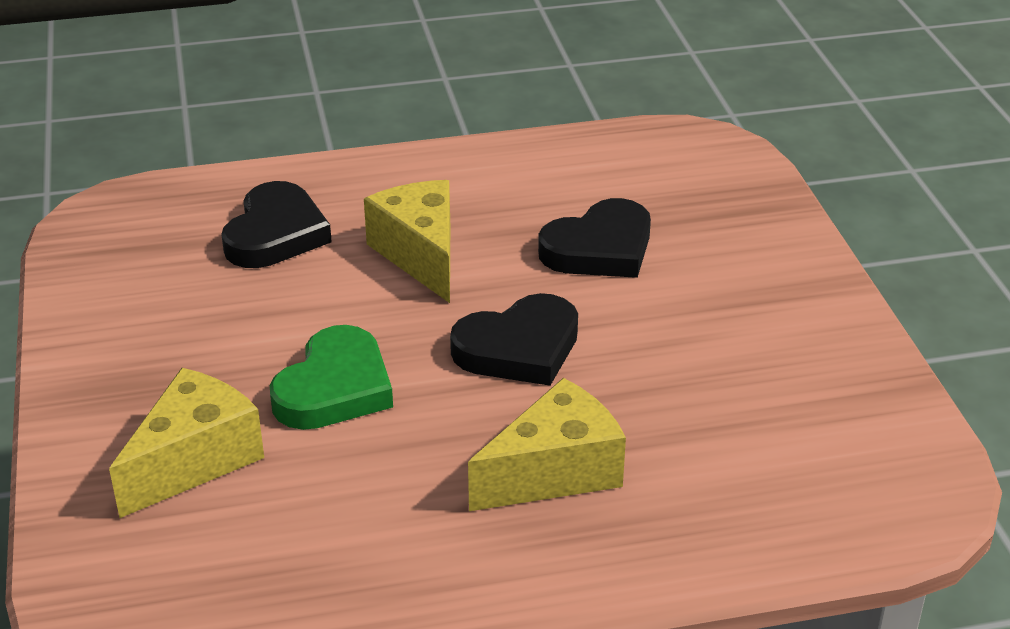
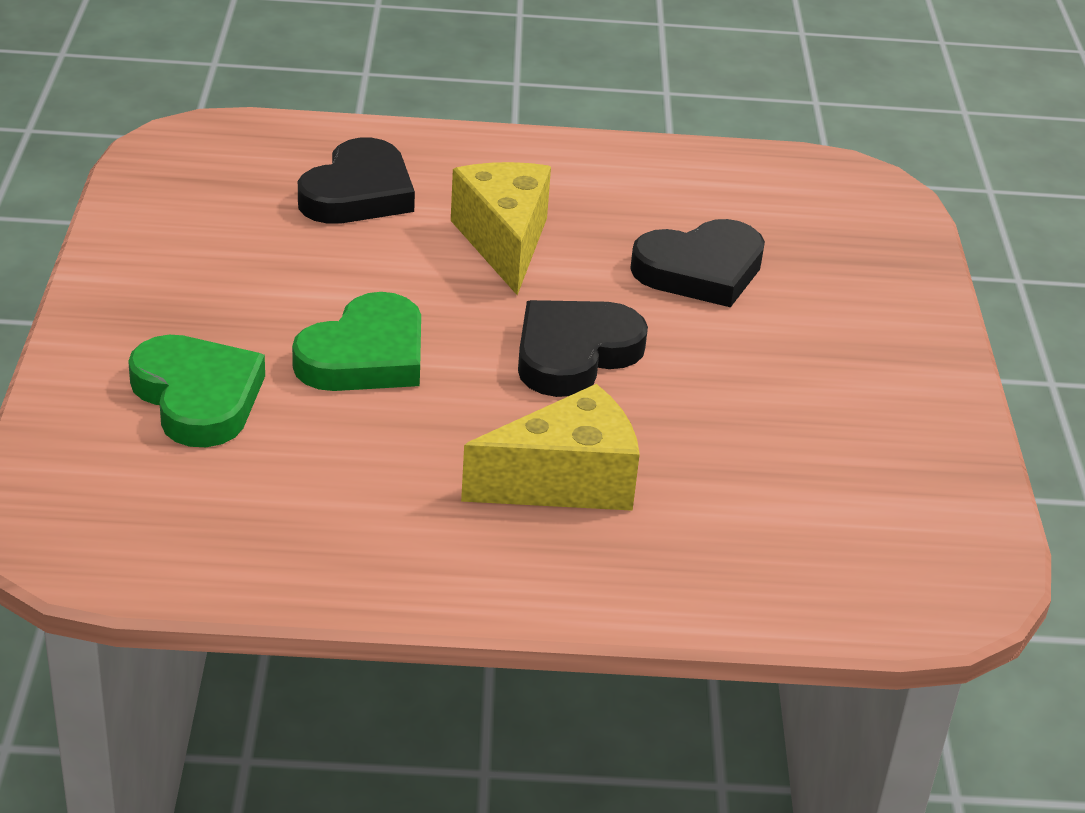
camera: 10 degrees right, 0 degrees up
yellow cheese [109,368,264,518] -> green heart [128,335,265,447]
black heart [450,293,578,386] -> black heart turned 150 degrees clockwise [518,300,648,397]

